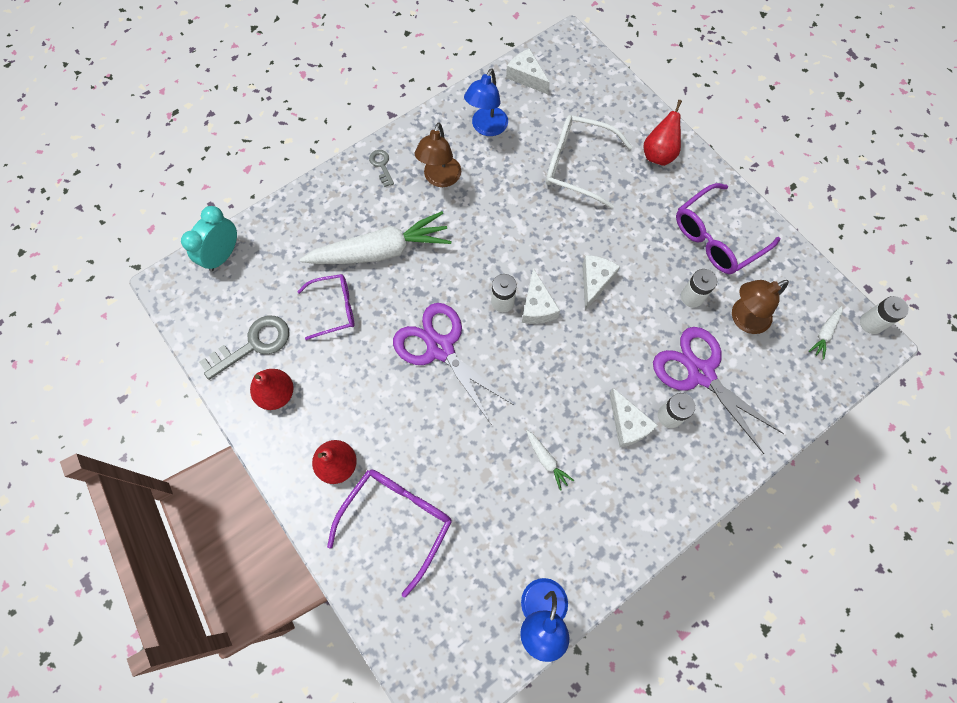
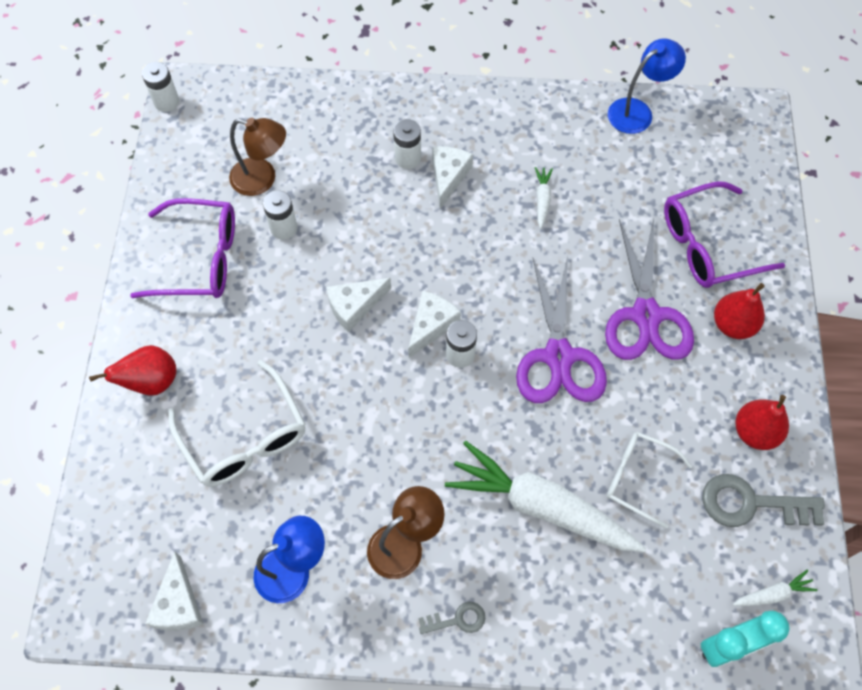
camera: 140 degrees left, 5 degrees down
purple glasses [297,274,354,340] -> white glasses [607,432,692,528]
grey key [369,150,394,187] -> grey key turned 120 degrees counterclockwise [418,602,485,634]
purple scissors [653,327,784,454] -> purple scissors moved to [605,219,694,360]
white carrot [809,306,843,360] -> white carrot moved to [733,570,817,606]

